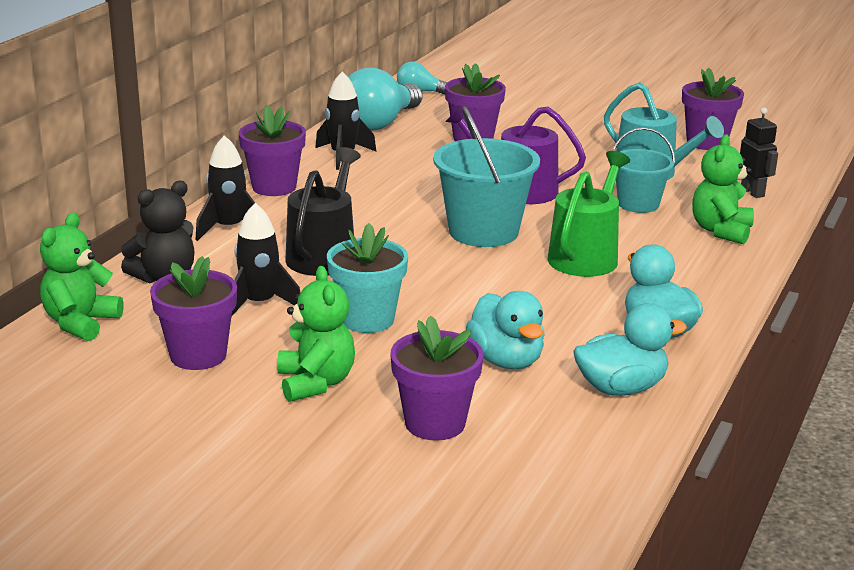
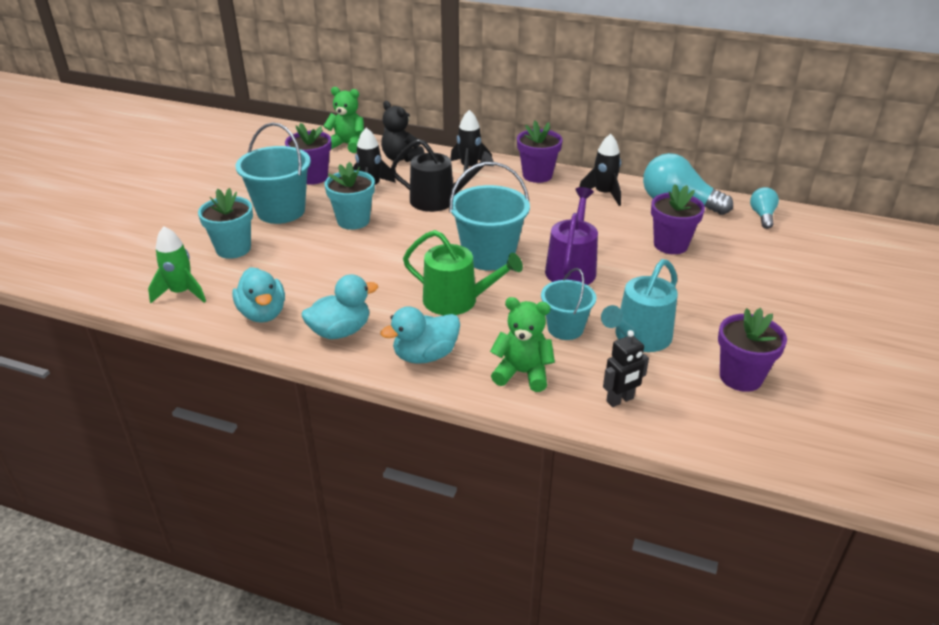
camera: 85 degrees right, 10 degrees up
green teddy bear [277,266,355,402] -> turquoise bucket [236,123,311,224]
purple flower pot [390,316,483,441] -> turquoise flower pot [198,188,253,259]
turquoise duck [466,291,545,369] -> turquoise duck moved to [380,306,460,364]
none -> green rocket [148,226,206,303]

